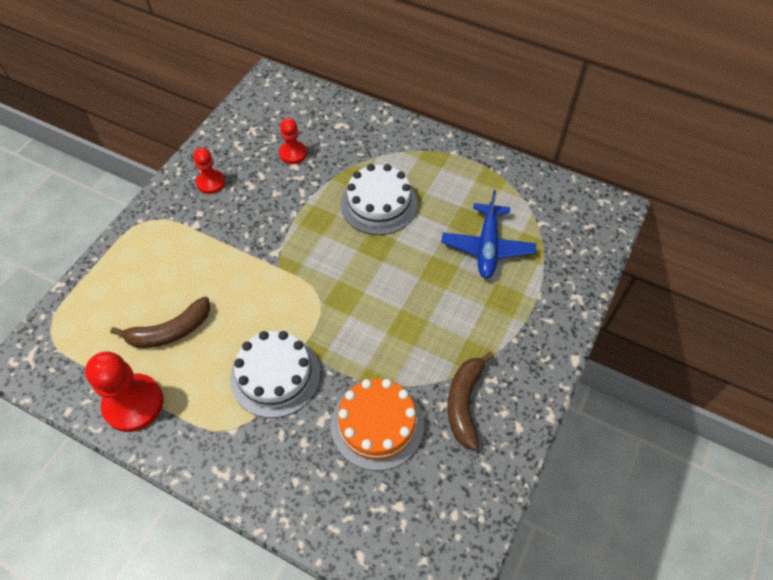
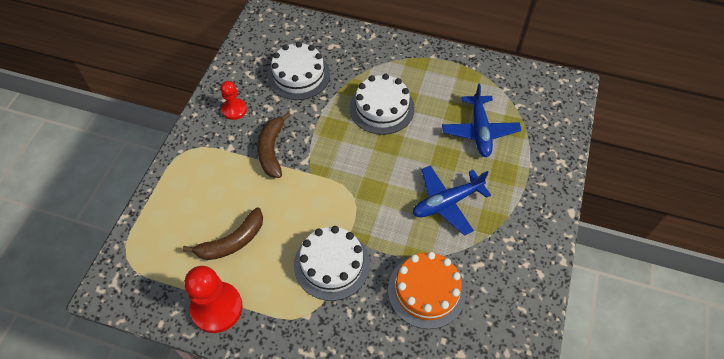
camera: 10 degrees left, 0 degrees up
red pawn [279,118,307,164] -> white cake [267,42,330,100]
brown banana [447,352,494,450] -> brown banana moved to [257,112,291,178]
none -> blue plane [413,165,491,236]

